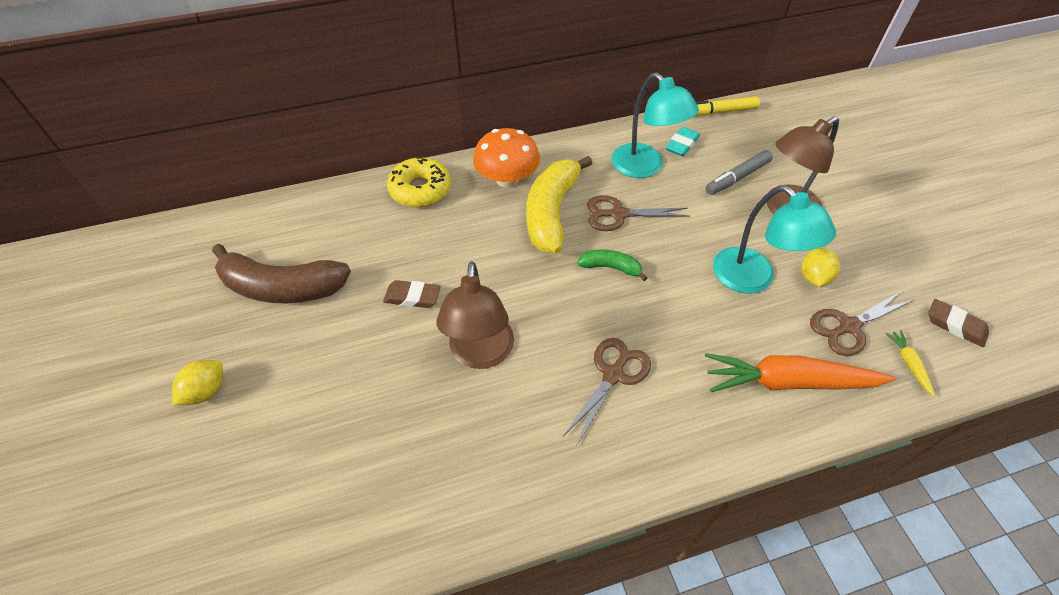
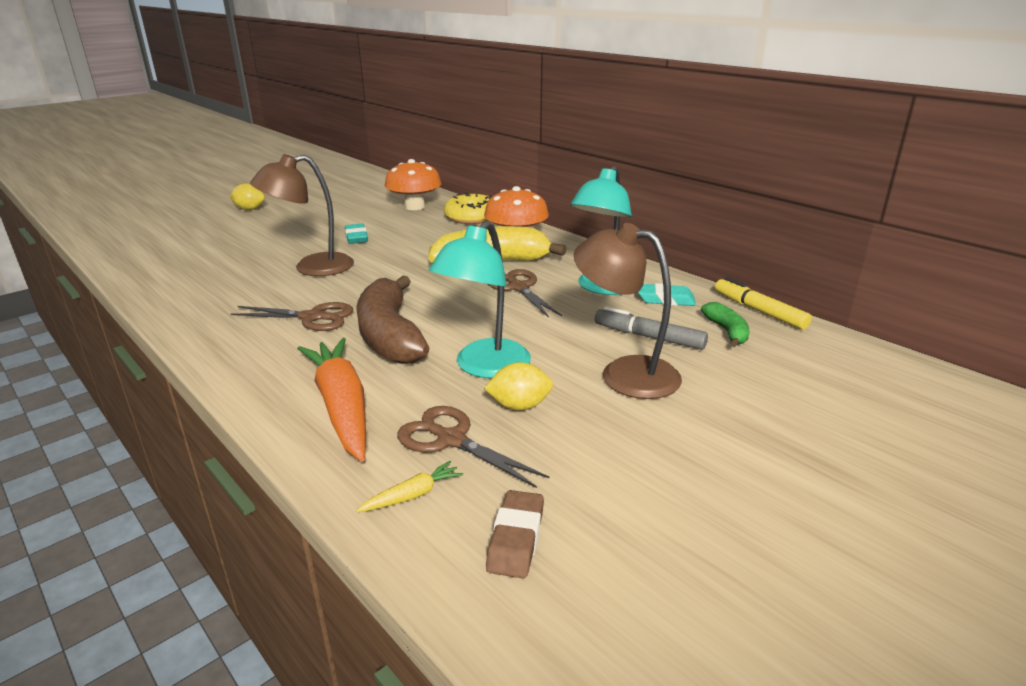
camera: 65 degrees right, 25 degrees down
brown banana [212,244,351,303] -> brown banana moved to [356,276,429,364]
brown eraser [383,280,441,308] -> turquoise eraser [345,223,368,244]
green banana [577,250,647,281] -> green banana moved to [701,302,749,347]
none -> orange mushroom [385,159,441,210]

